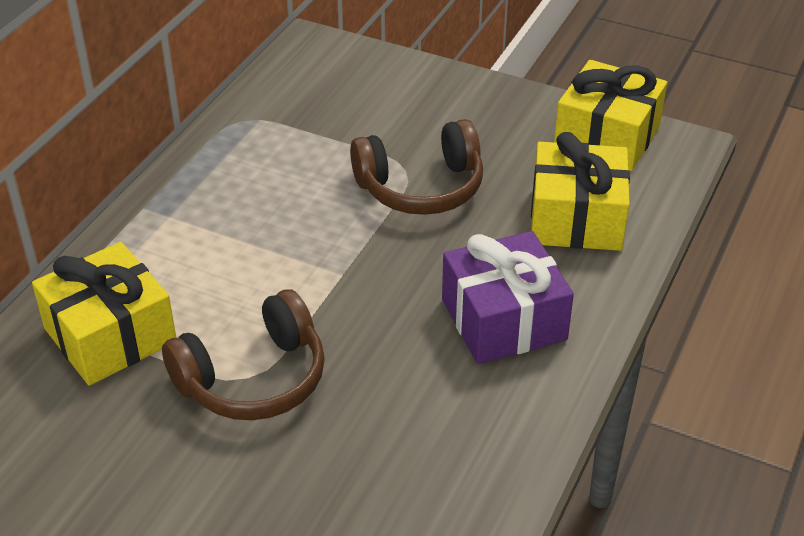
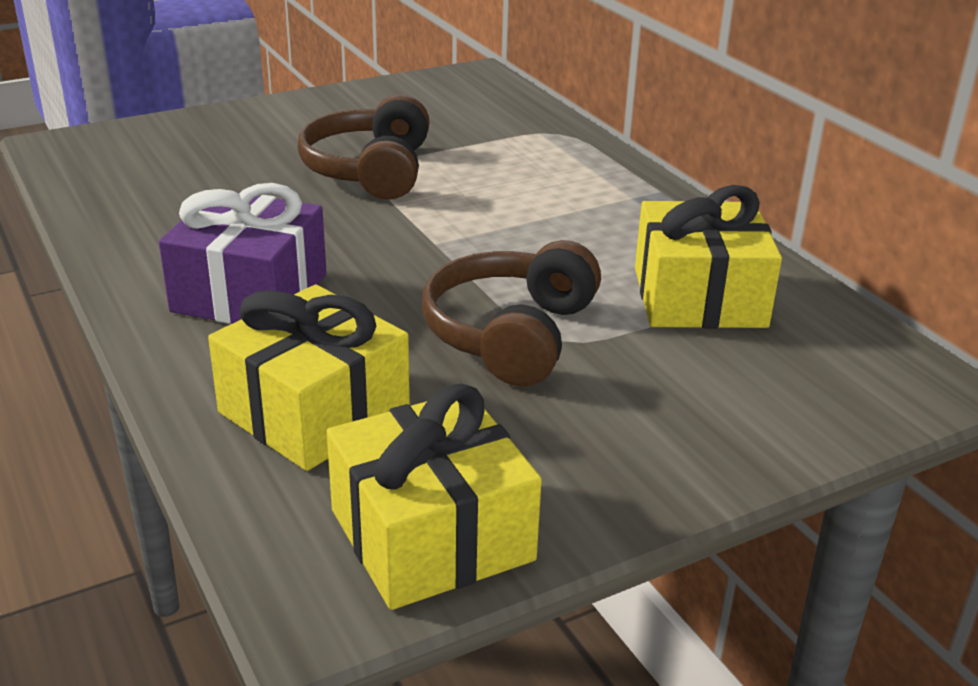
camera: 125 degrees right, 10 degrees down
yellow gift [32,242,176,386] -> yellow gift moved to [635,185,782,328]

